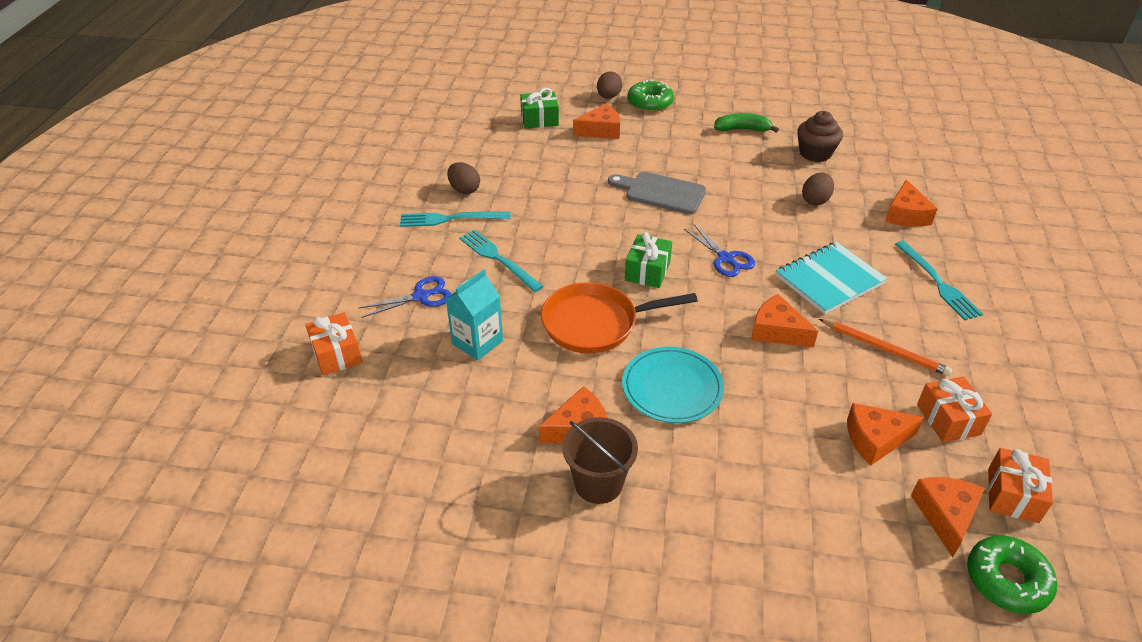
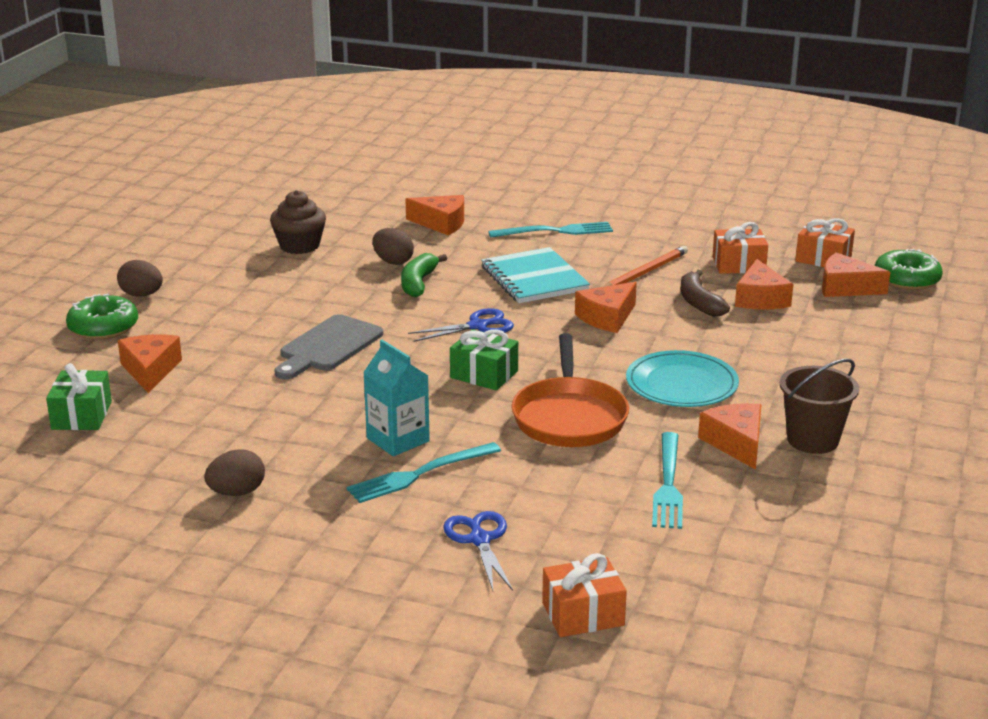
camera: 80 degrees left, 15 degrees down
turquoise fork [400,212,511,227] -> turquoise fork moved to [652,432,683,529]
turquoise carton [446,269,503,361] -> turquoise carton moved to [363,340,430,456]
brown egg [597,71,622,99] -> brown egg moved to [117,260,163,297]
green banana [714,113,779,133] -> green banana moved to [401,253,447,297]
none -> brown banana [681,270,730,317]

